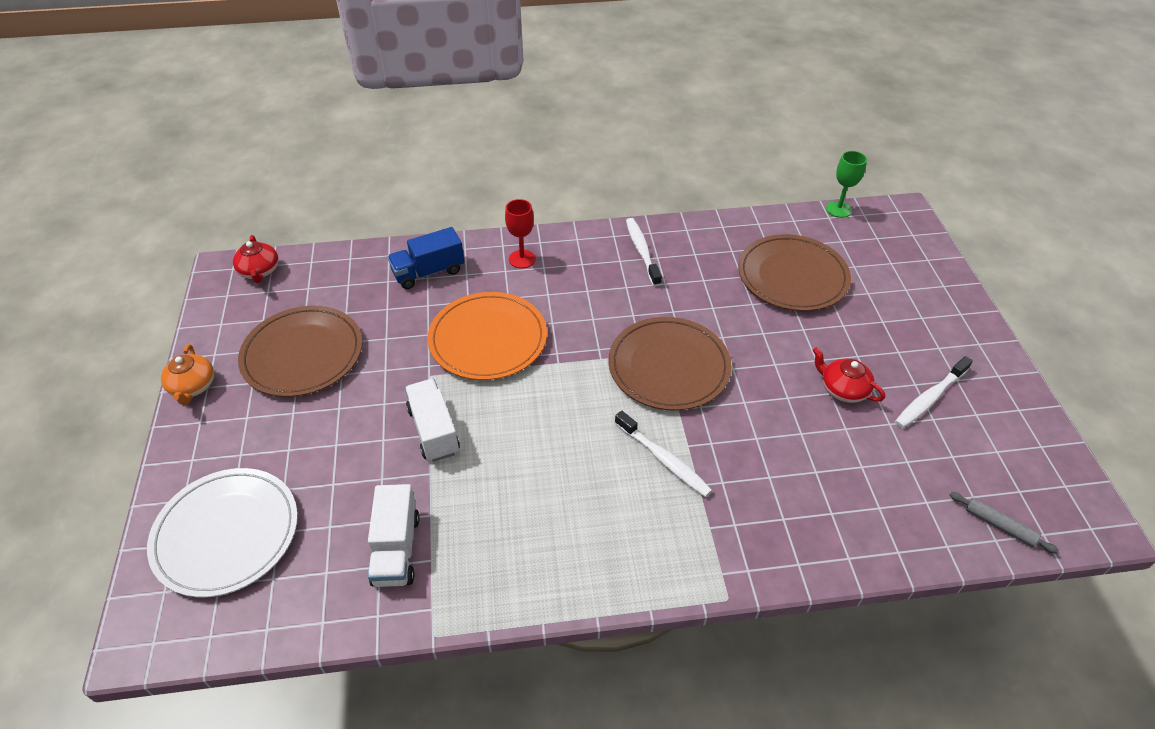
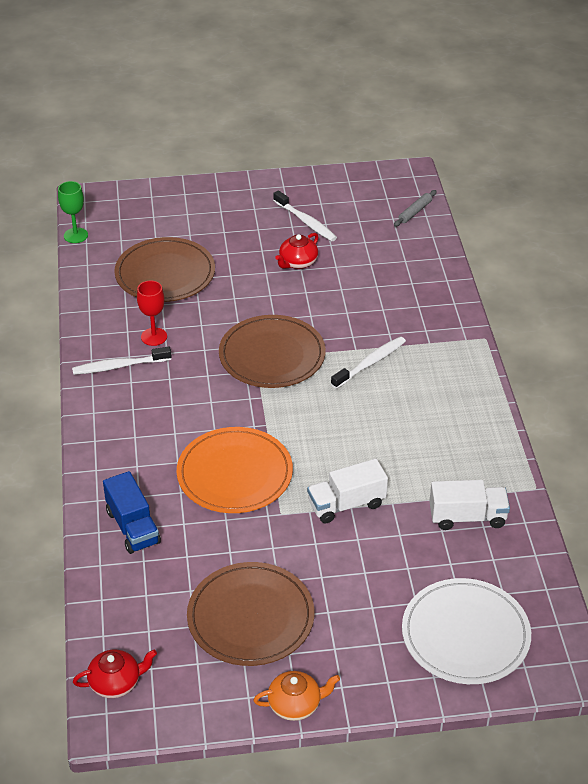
camera: 90 degrees left, 5 degrees down
red goblet [505,199,536,269] -> red goblet moved to [137,280,167,346]

